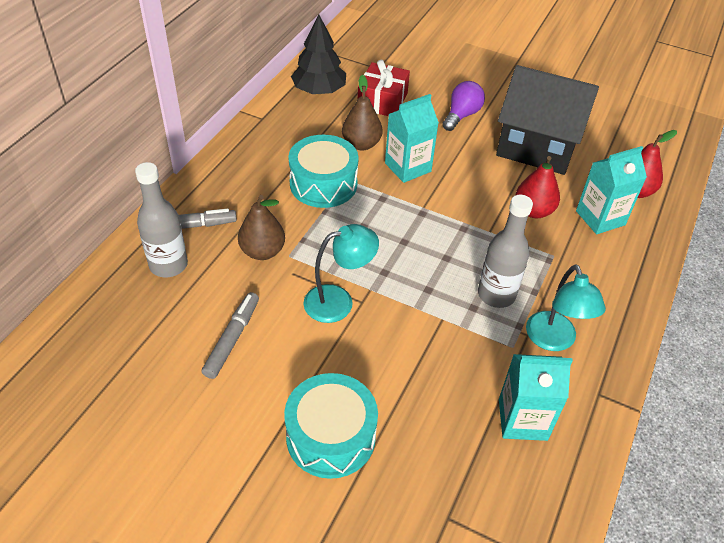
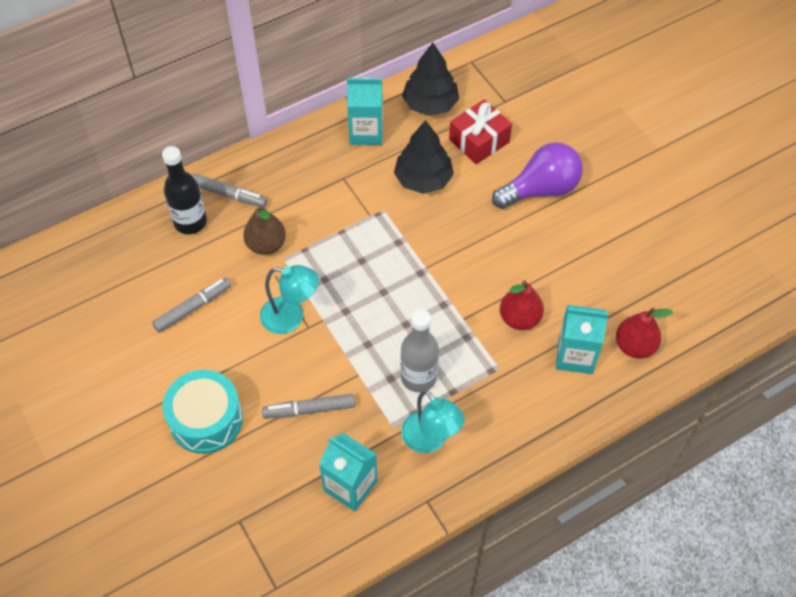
camera: 35 degrees right, 10 degrees up
grey bottle [135,162,188,277] -> black bottle [162,146,207,234]
turquoise drum [288,135,359,208] -> none
brown pear [342,75,383,151] -> black tree [394,120,454,194]
turquoise carton [385,94,439,183] -> turquoise carton moved to [347,78,383,145]
purple light bulb [442,81,485,131] -> purple light bulb [492,142,583,209], size x1.51
black house [496,65,599,175] -> none
turquoise lamp [526,264,606,351] -> turquoise lamp turned 60 degrees counterclockwise [401,390,465,453]
none -> grey marker [262,394,355,419]

